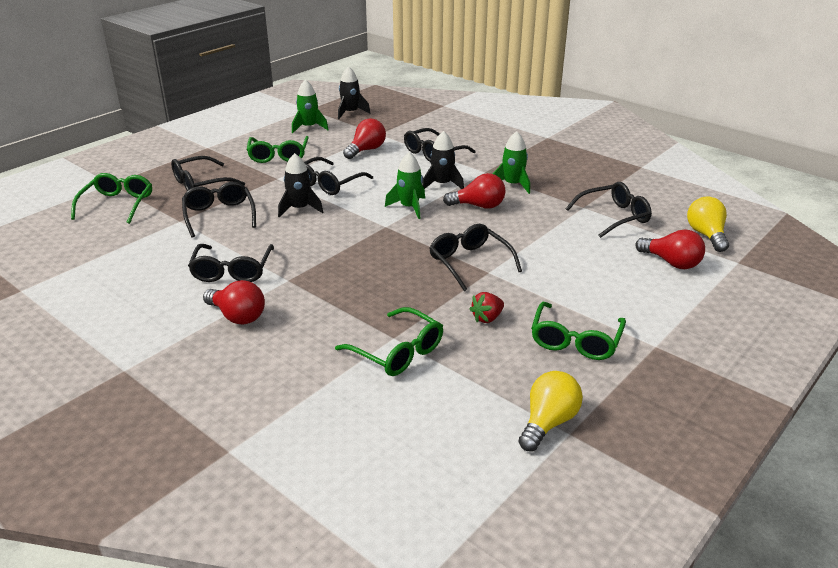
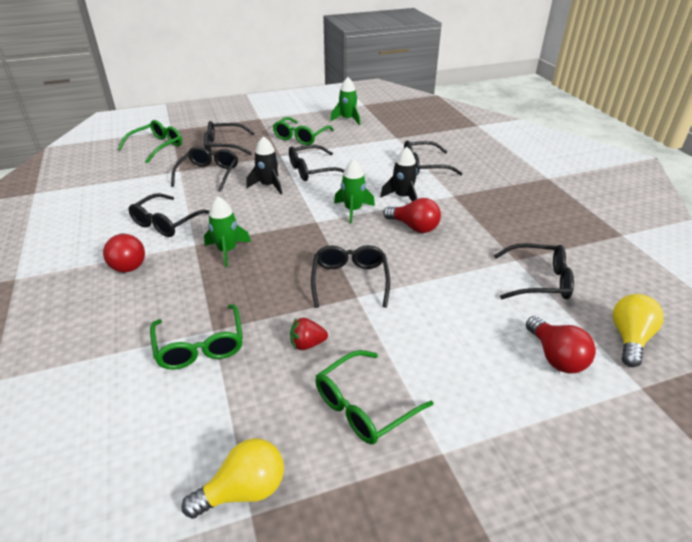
camera: 30 degrees right, 5 degrees up
black rocket [338,66,370,119] -> none
red light bulb [343,119,386,159] -> none
green rocket [493,131,530,194] -> green rocket moved to [204,197,251,267]

